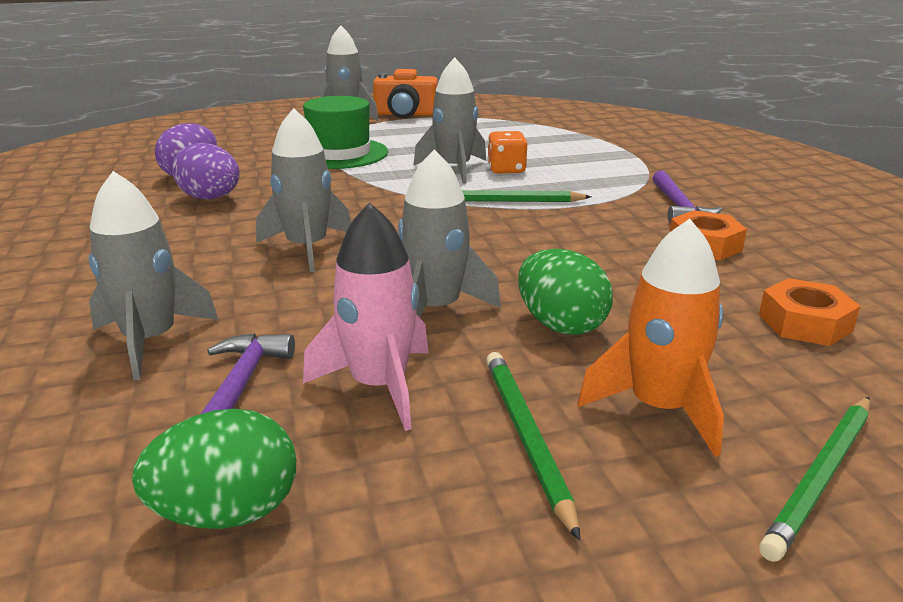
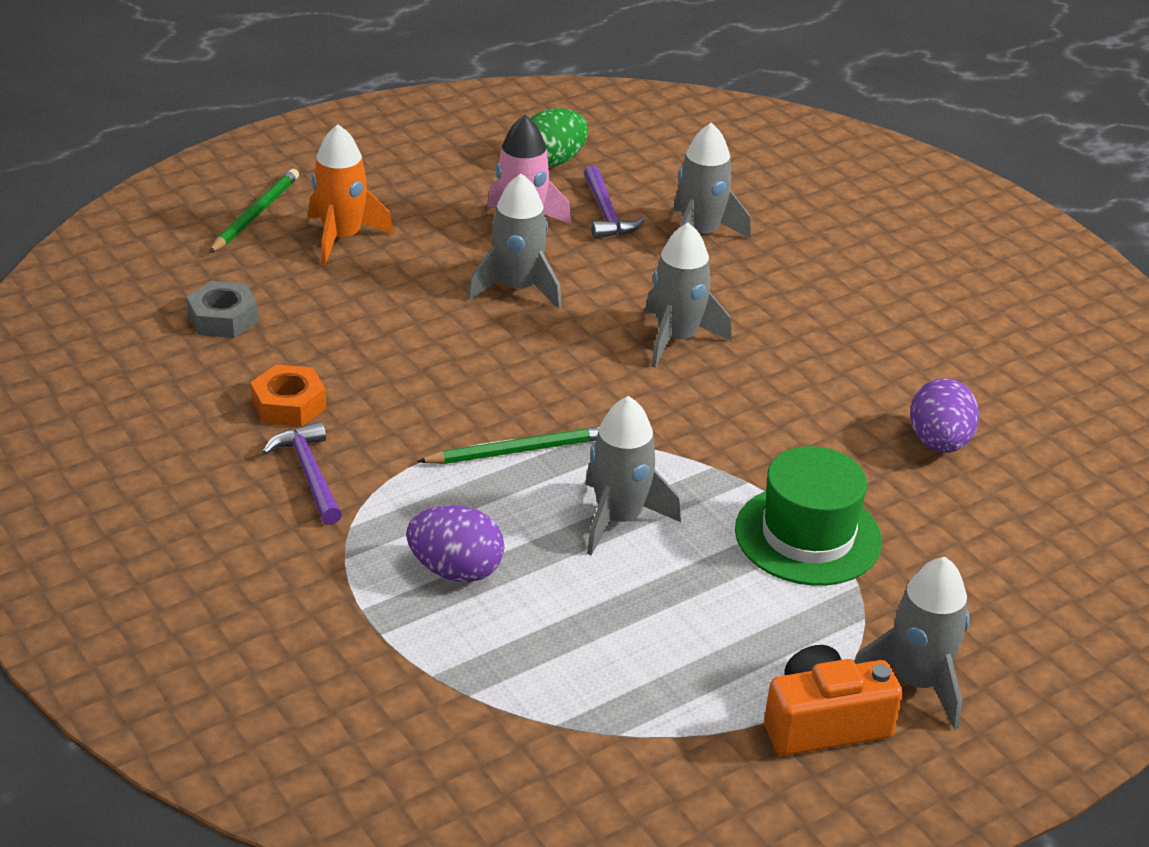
camera: 160 degrees right, 10 degrees up
purple egg [172,143,240,200] -> purple egg moved to [406,505,505,582]
green pencil [486,352,580,541] -> none
orange dice [487,131,527,174] -> none
green egg [518,248,613,335] -> none
orange nut [759,278,861,346] -> grey nut [187,281,259,338]

